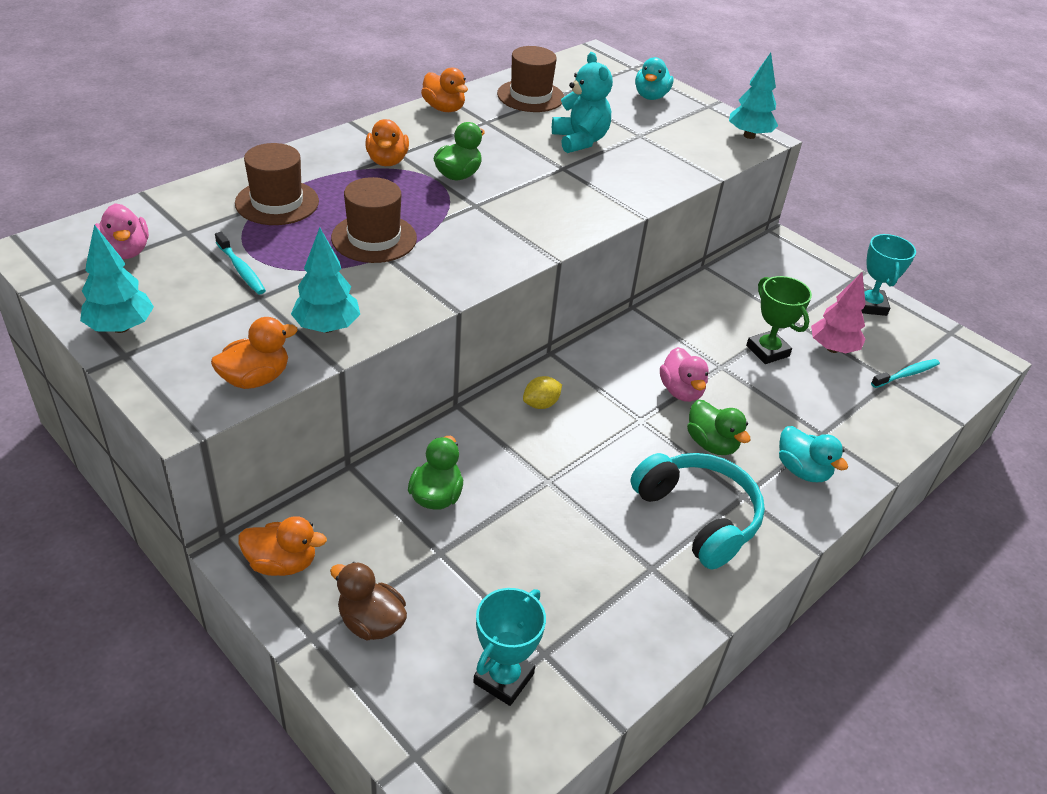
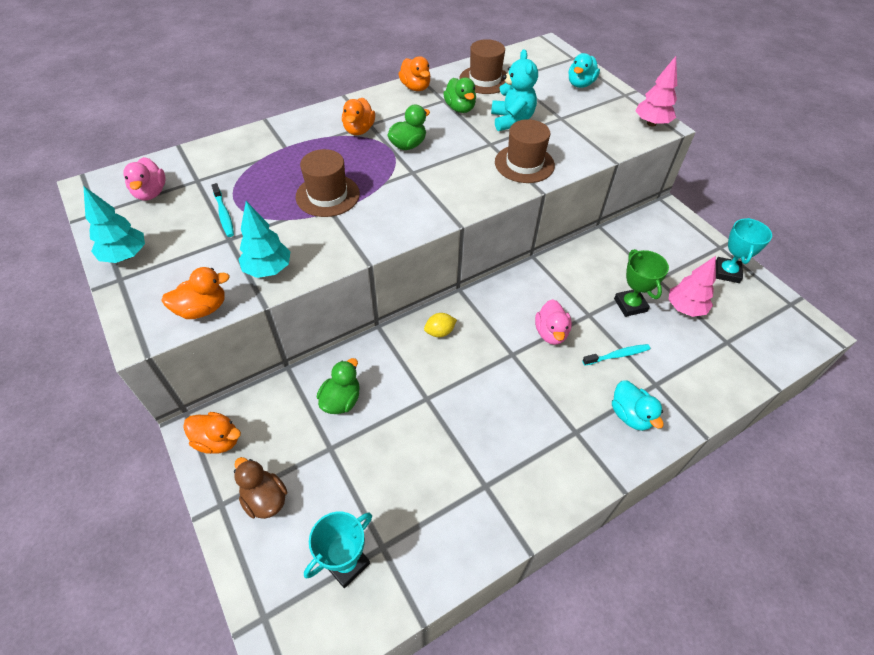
camera: 15 degrees right, 10 degrees up
brown hat [235,143,319,225] -> brown hat moved to [495,119,555,183]
turquoise headphones [630,453,765,569] -> none
green duck [687,400,751,455] -> green duck moved to [443,78,476,113]
turquoise tree [729,53,778,139] -> pink tree [636,56,677,127]
turquoise toothbrush [871,359,940,388] -> turquoise toothbrush moved to [582,344,650,366]

